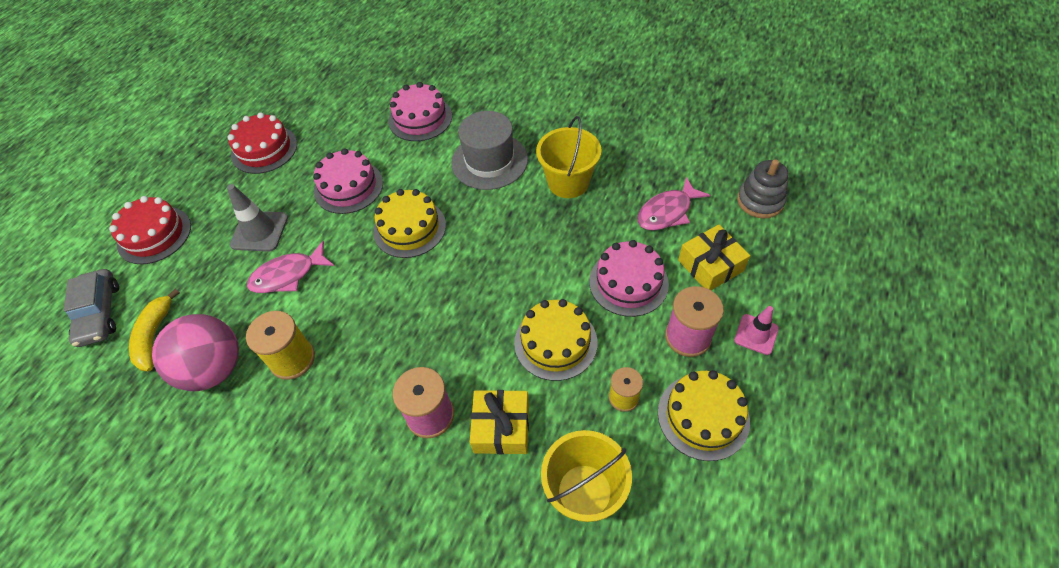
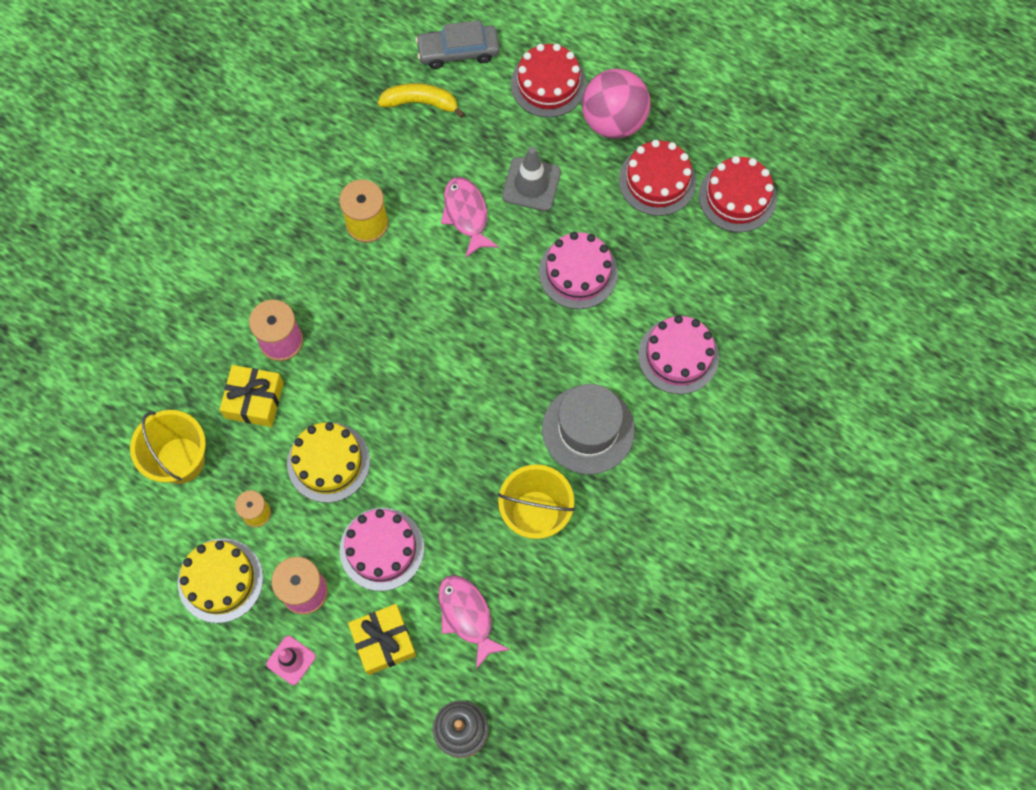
camera: 95 degrees right, 15 degrees up
pink ball [152,314,239,391] -> pink ball moved to [582,69,651,139]
yellow cake [373,189,446,258] -> none
none -> red cake [699,156,777,232]

